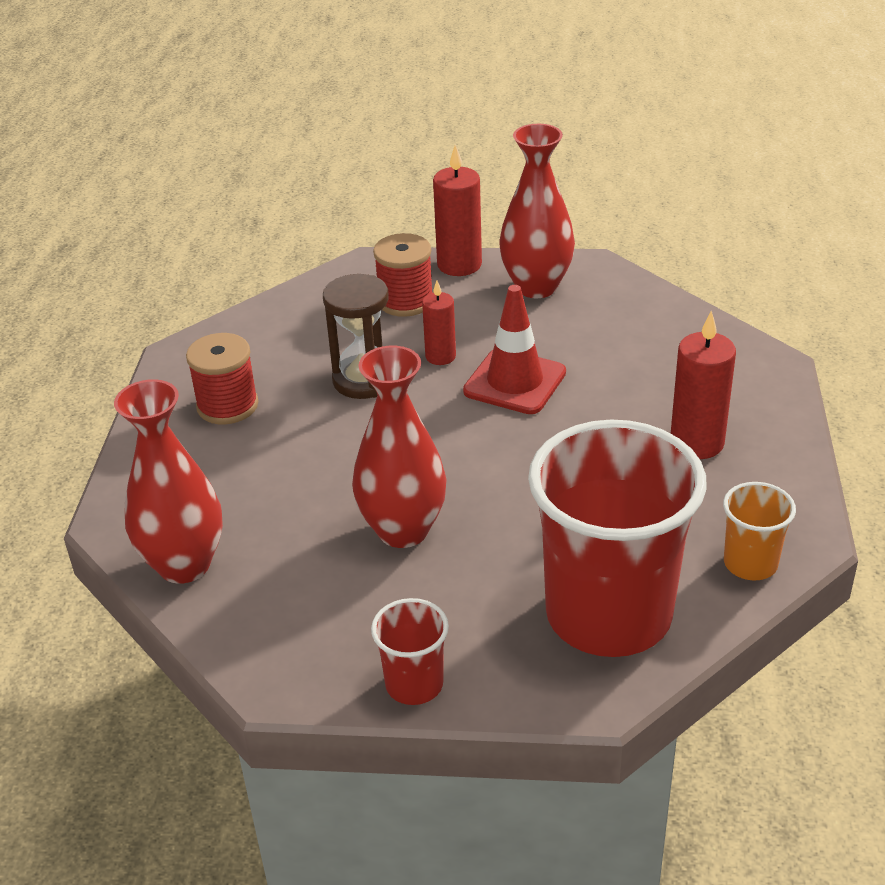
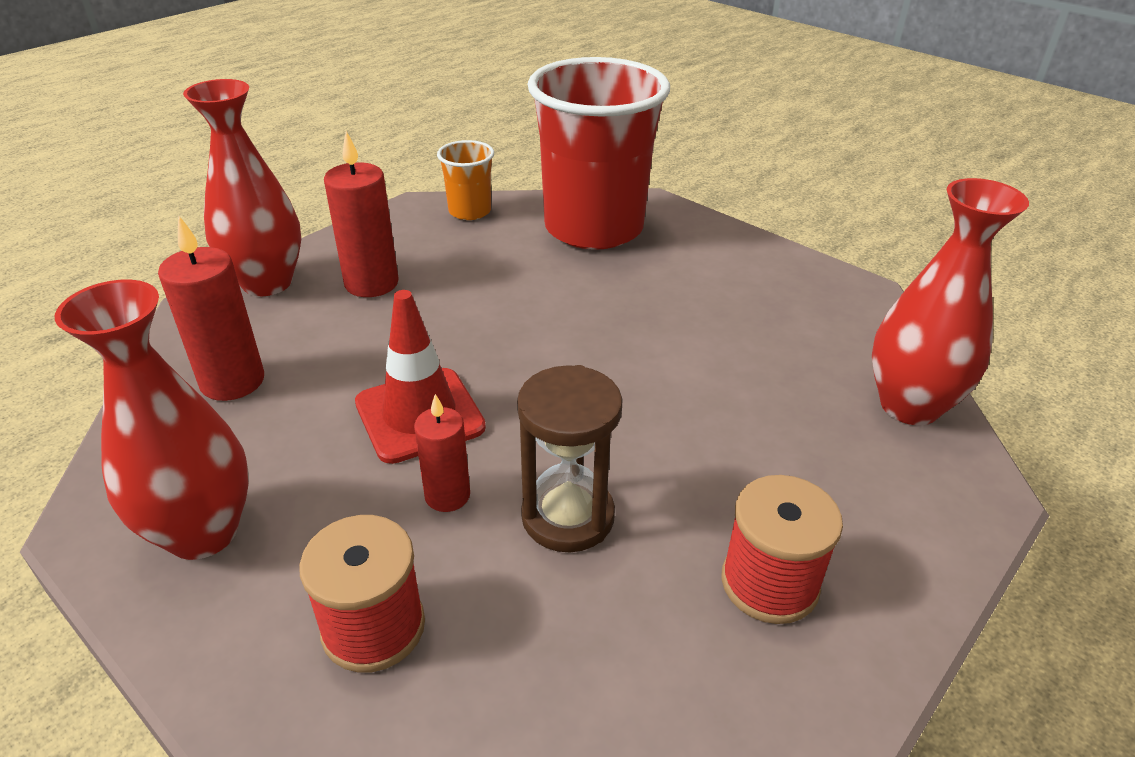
camera: 145 degrees left, 0 degrees up
red vase [352,346,447,548] -> red vase moved to [183,79,301,296]
red cup [371,598,449,705] -> none
red candle [433,145,482,276] -> red candle moved to [158,216,264,401]

